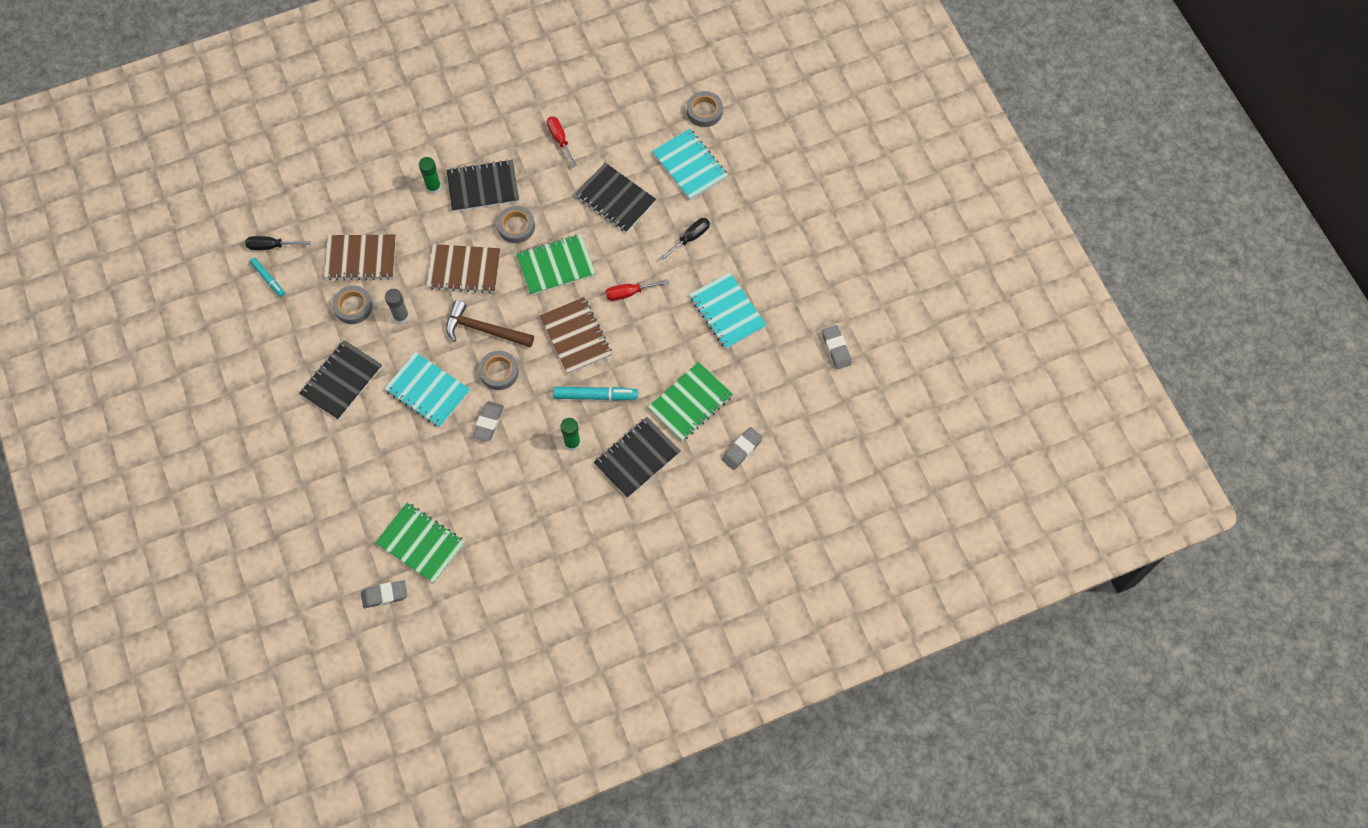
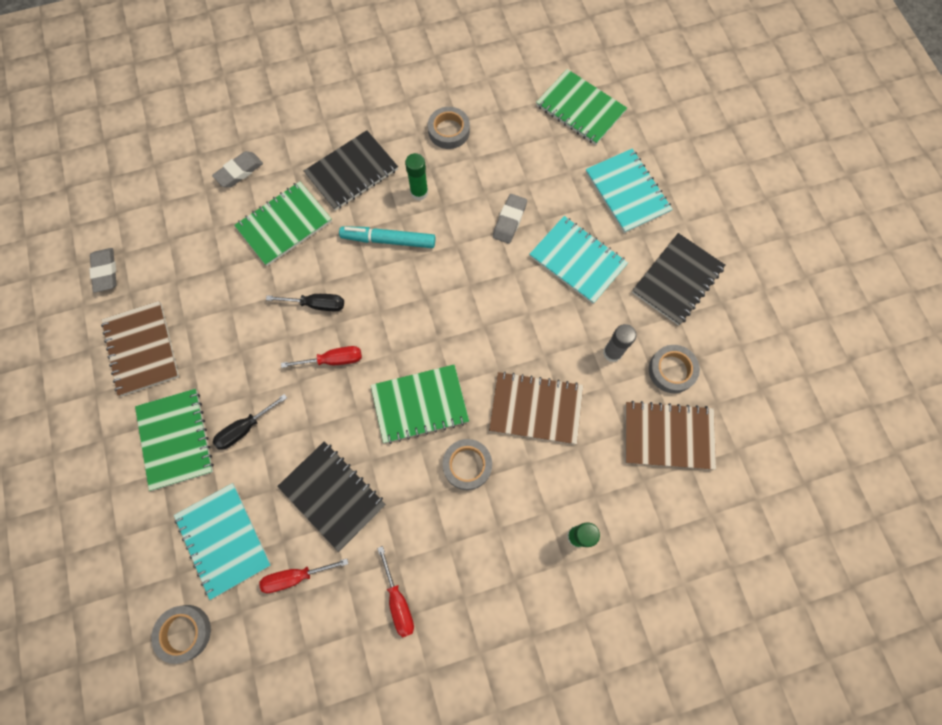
camera: 175 degrees left, 5 degrees up
black screwdriver [245,236,310,250] -> black screwdriver moved to [266,294,344,311]
turquoise marker [250,258,285,297] -> none
grey eraser [361,580,407,608] -> none
black notebook [446,159,519,212] -> none
brown hammer [446,300,534,348] -> none
grey tape [479,351,519,390] -> grey tape moved to [428,107,470,149]
brown notebook [540,297,612,374] -> brown notebook moved to [101,301,179,396]
turquoise notebook [689,272,767,349] -> turquoise notebook moved to [586,149,673,233]
none -> green notebook [135,389,214,491]
none -> red screwdriver [260,559,348,593]

